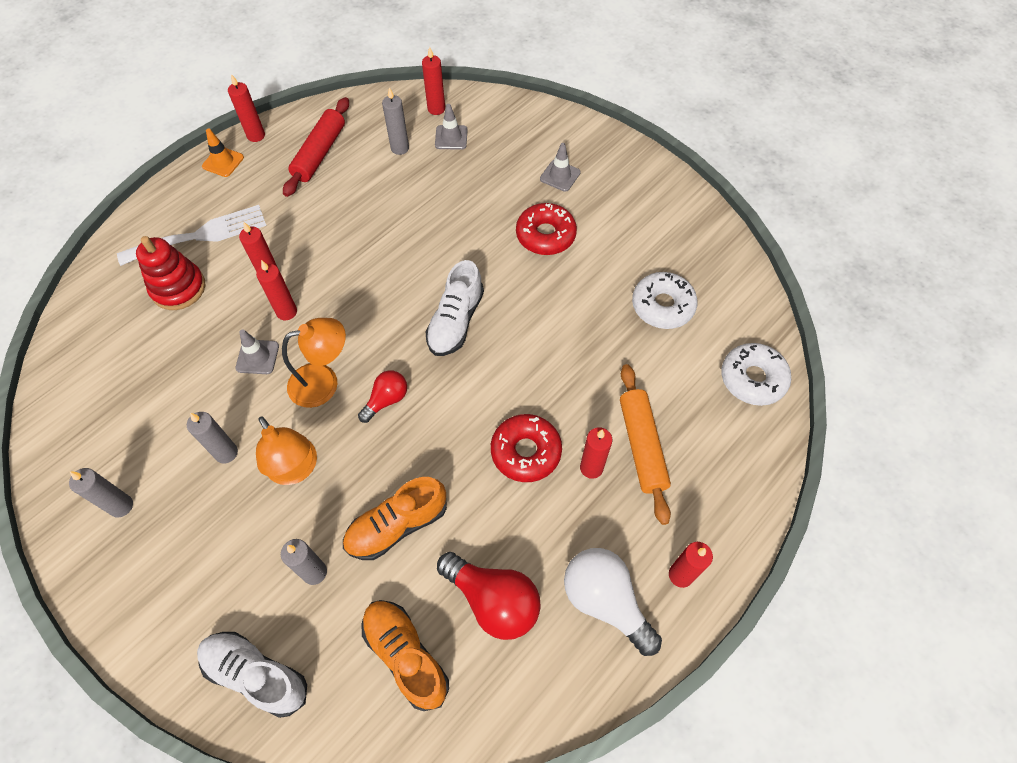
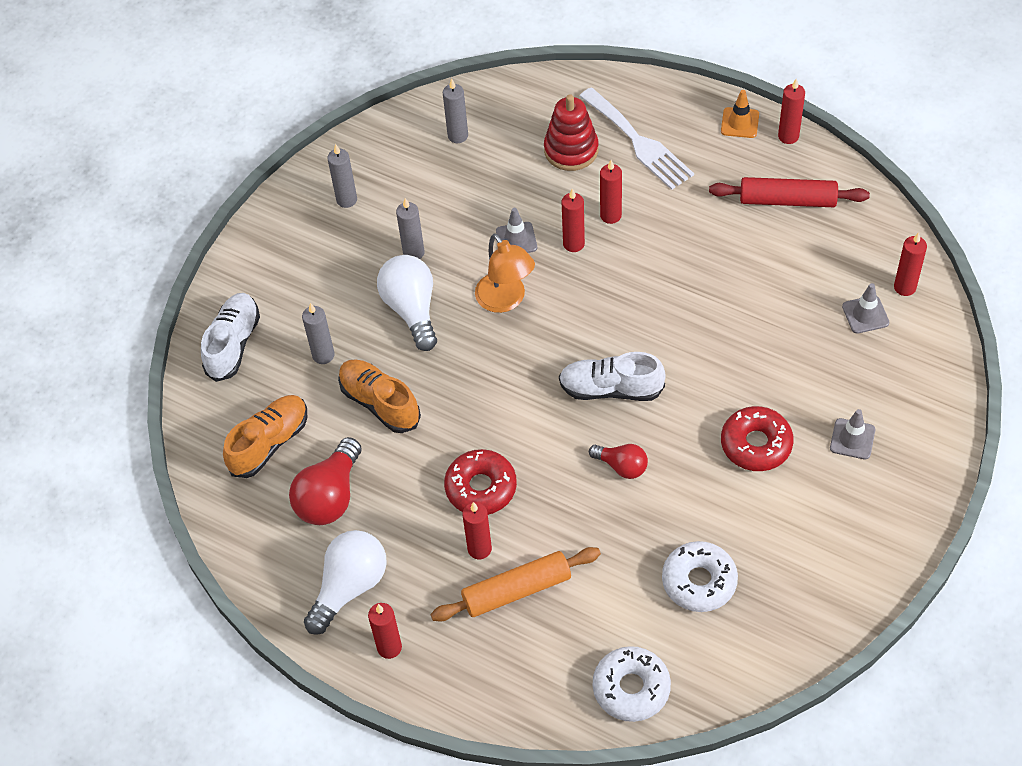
camera: 80 degrees right, 5 degrees down
orange lamp [256,416,317,485] -> white light bulb [377,255,437,351]
red light bulb [358,370,407,423] -> red light bulb moved to [589,444,648,479]
grey candle [382,87,409,155] -> grey candle moved to [443,79,468,143]

